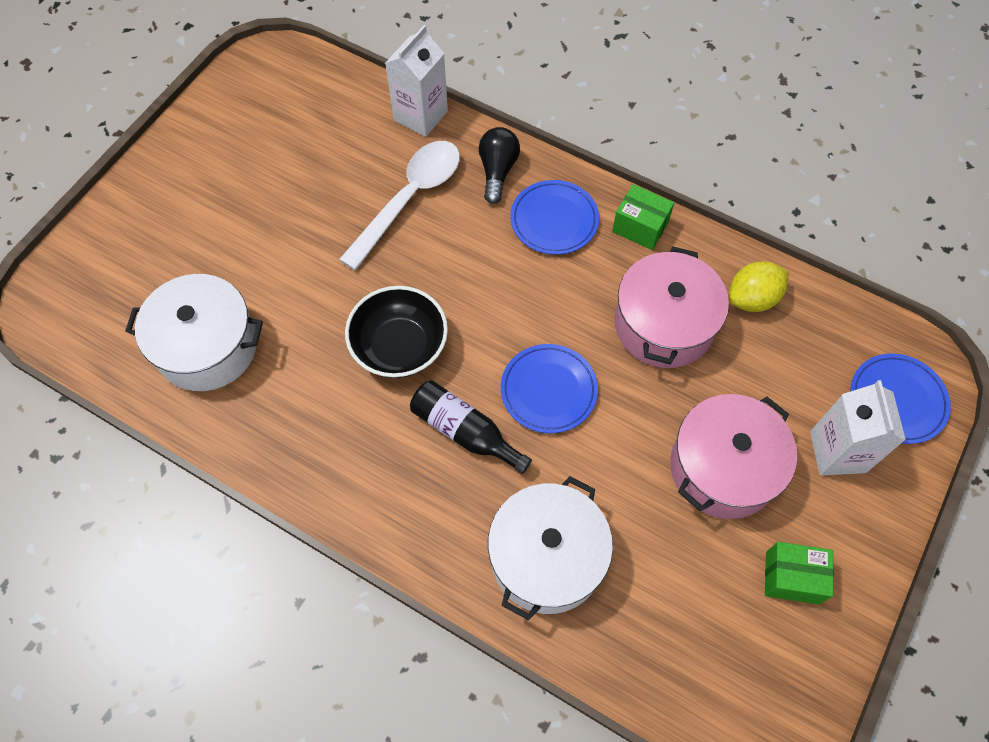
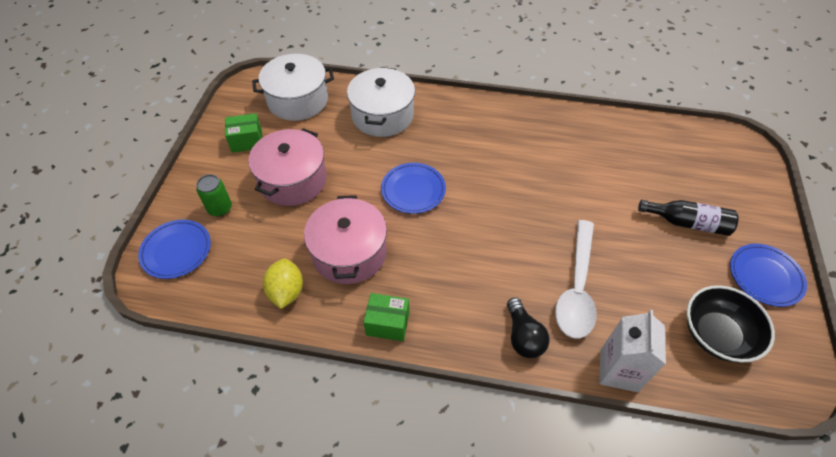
camera: 160 degrees right, 10 degrees down
white pot [125,274,263,391] -> white pot moved to [252,54,334,121]
black bowl [345,286,448,378] -> black bowl moved to [687,285,775,362]
black bottle [410,380,532,474] -> black bottle moved to [638,200,739,236]
blue plate [510,180,599,255] -> blue plate moved to [730,244,807,307]
yellow lemon [729,261,789,312] -> yellow lemon turned 45 degrees counterclockwise [263,259,303,309]
white carton [810,380,906,475] -> green can [196,174,232,216]

